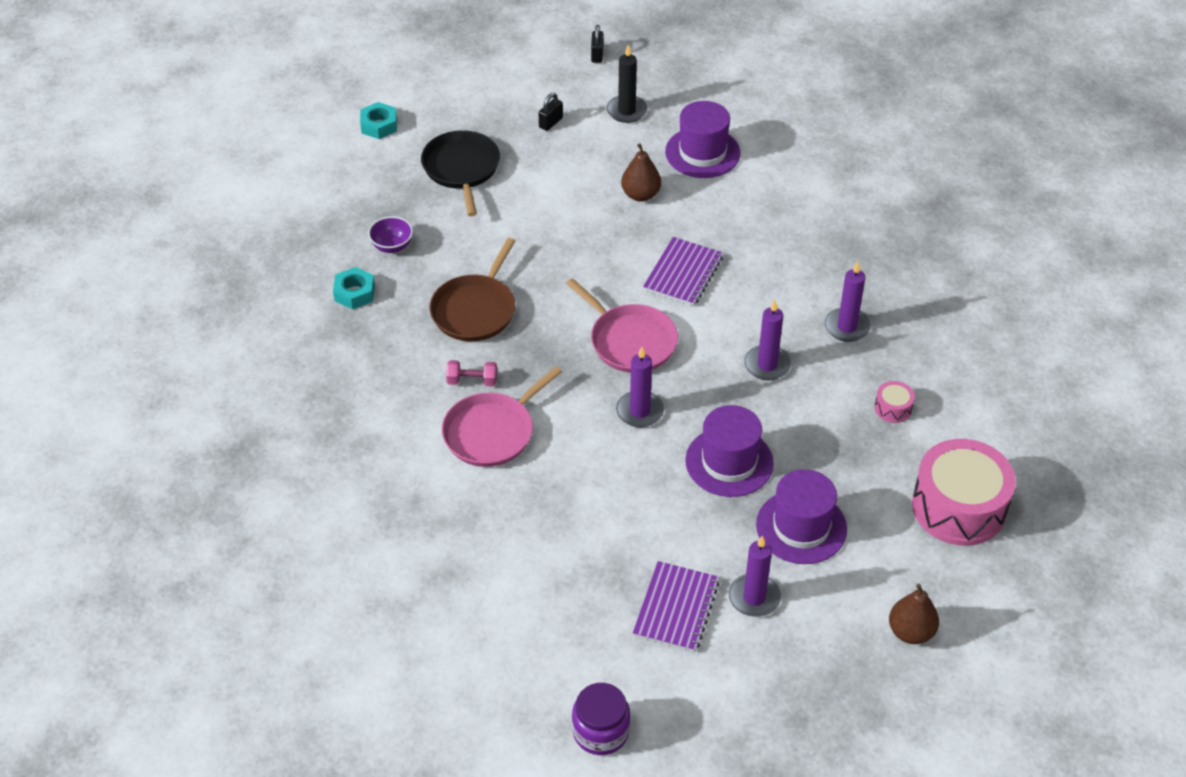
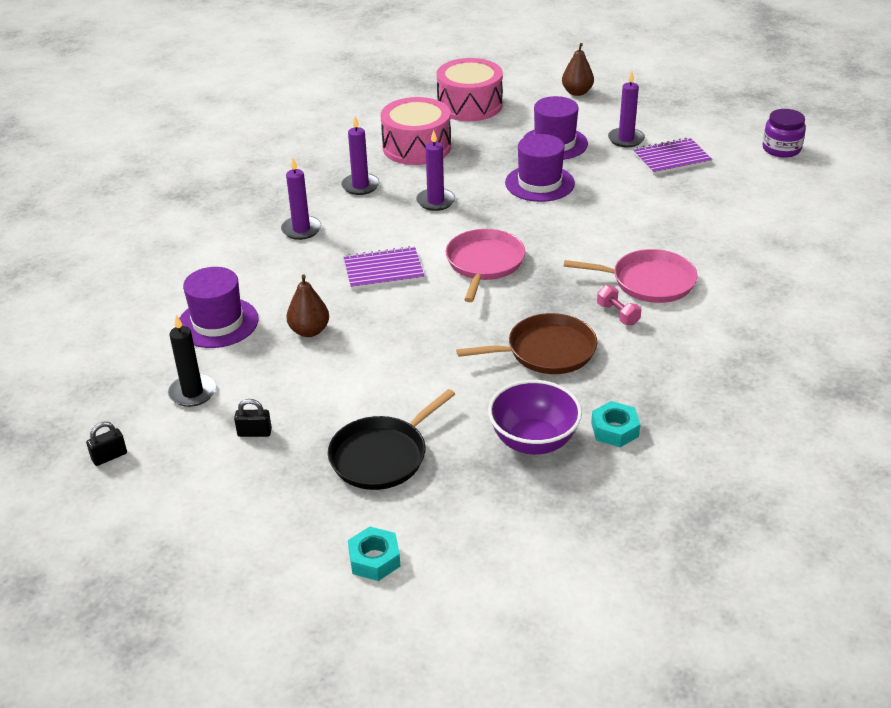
camera: 125 degrees left, 10 degrees down
purple bowl [368,216,413,253] -> purple bowl [488,380,582,455], size x1.78
purple candle [616,347,664,427] -> purple candle moved to [281,158,321,240]
pink drum [874,381,915,423] -> pink drum [381,97,451,165], size x2.39

